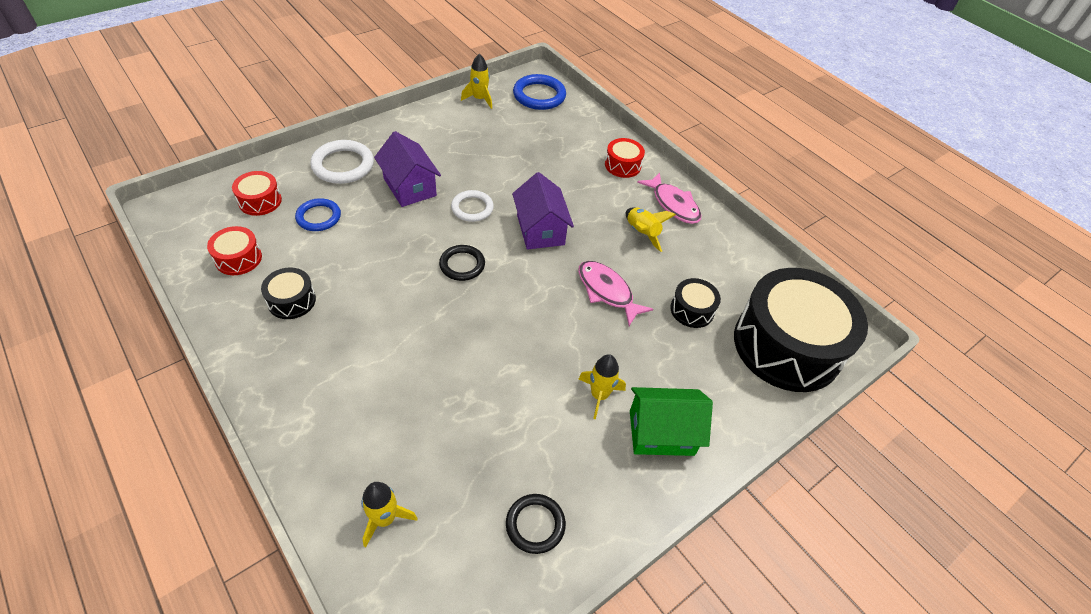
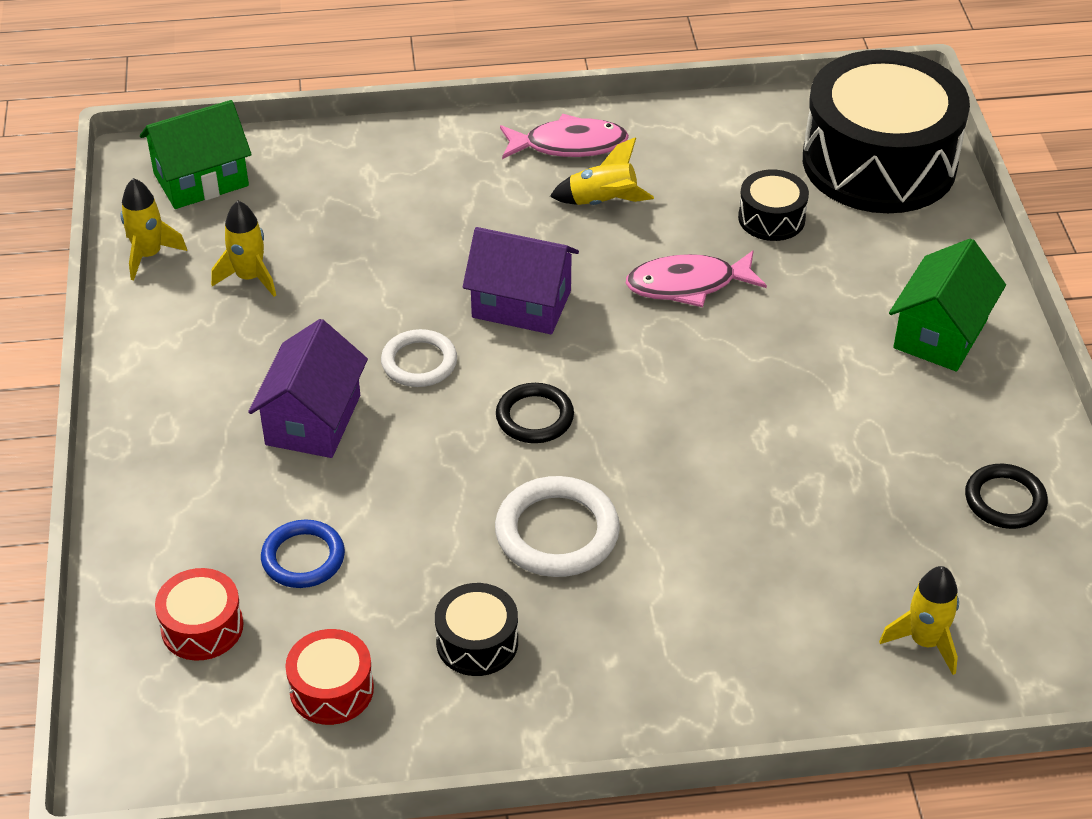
camera: 55 degrees left, 5 degrees down
white ring [310,140,374,184] -> white ring moved to [495,476,620,577]
purple house [374,131,441,207] -> purple house turned 75 degrees counterclockwise [248,319,368,458]
blue ring [513,74,566,110] -> green house [140,100,252,209]
yellow rocket [579,354,626,419] -> yellow rocket moved to [211,201,276,297]
red drum [605,138,645,178] -> none

